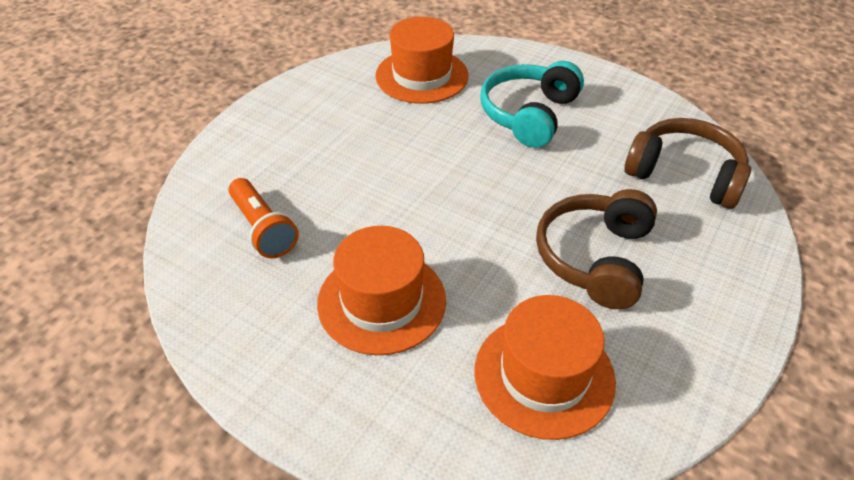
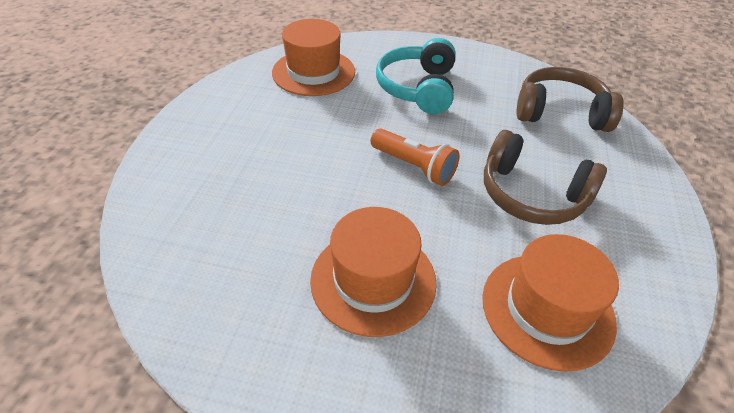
camera: 20 degrees left, 0 degrees up
orange flashlight [228,178,299,258] -> orange flashlight moved to [371,128,459,186]
brown headphones [536,189,657,309] -> brown headphones turned 60 degrees counterclockwise [484,130,607,225]

